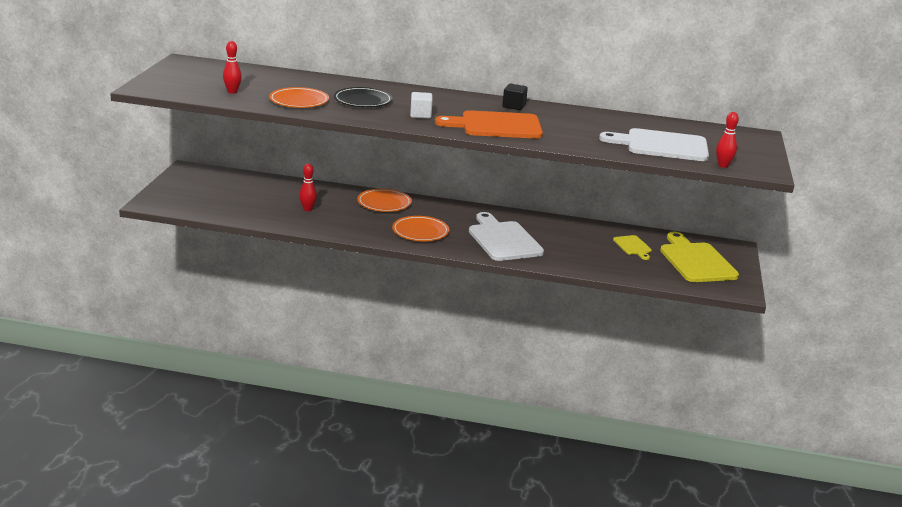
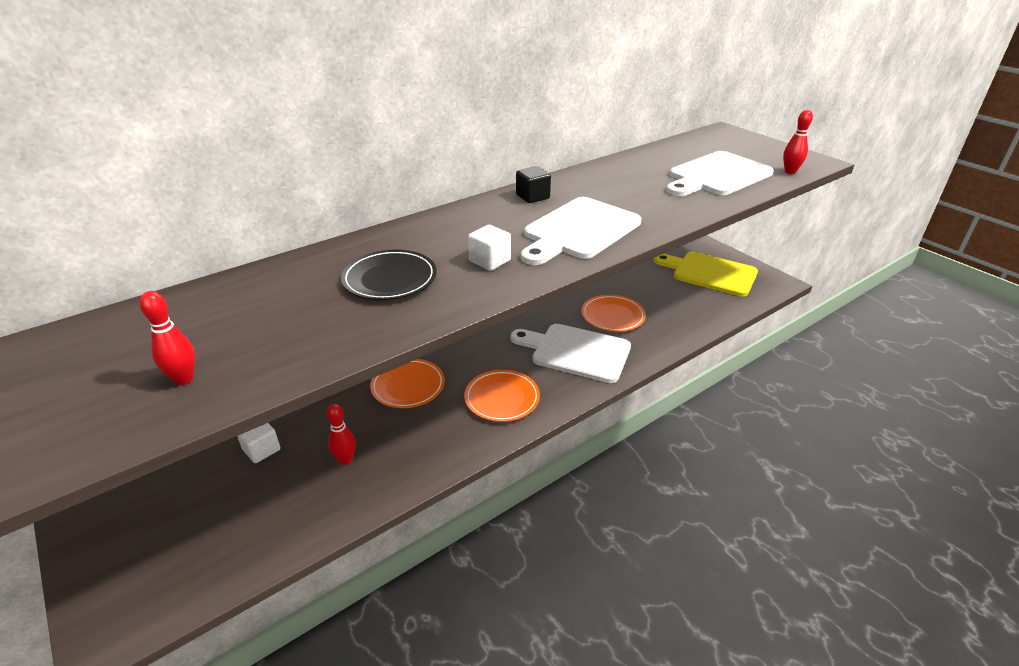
camera: 45 degrees left, 10 degrees up
orange plate [269,87,329,108] -> orange plate moved to [581,294,646,332]
orange cutting board [435,110,543,139] -> white cutting board [521,197,641,265]
yellow cutting board [613,235,652,260] -> none
none -> white cube [237,423,281,463]

